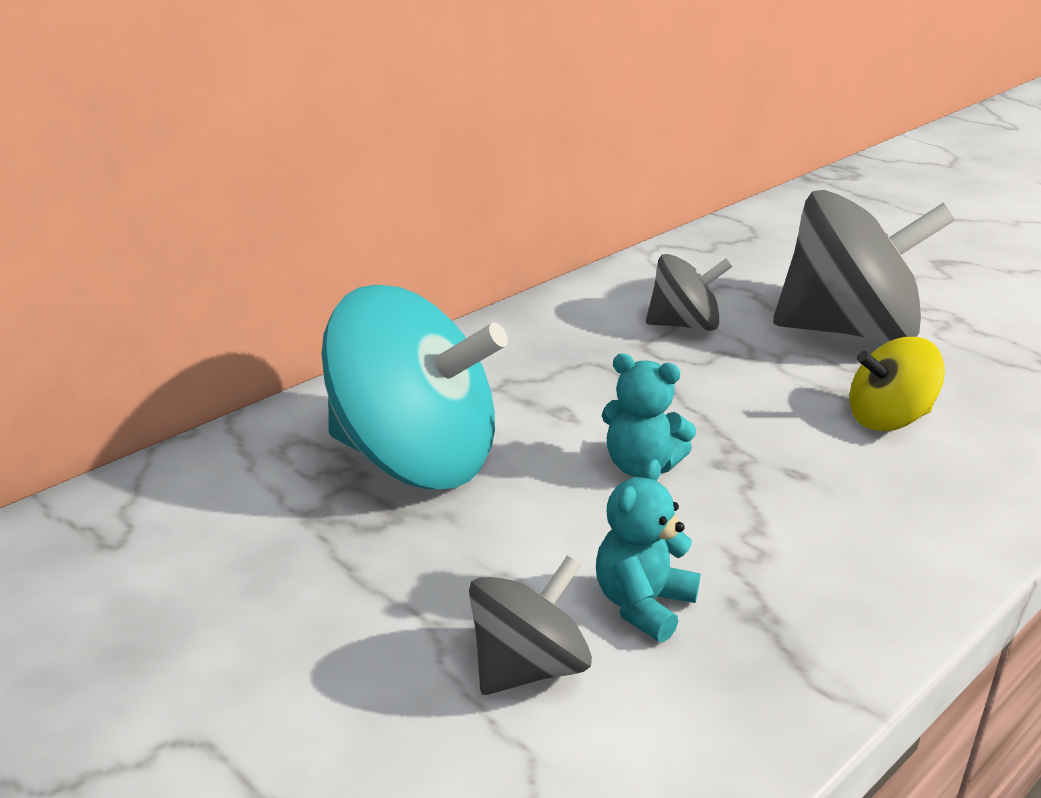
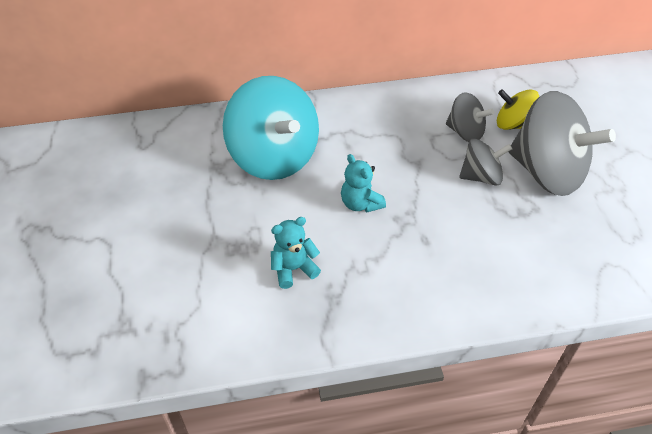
camera: 35 degrees right, 20 degrees up
grey spinning top [469,556,592,695] -> grey spinning top moved to [459,139,512,186]
yellow spinning top [850,337,945,431] -> yellow spinning top moved to [497,89,539,130]

